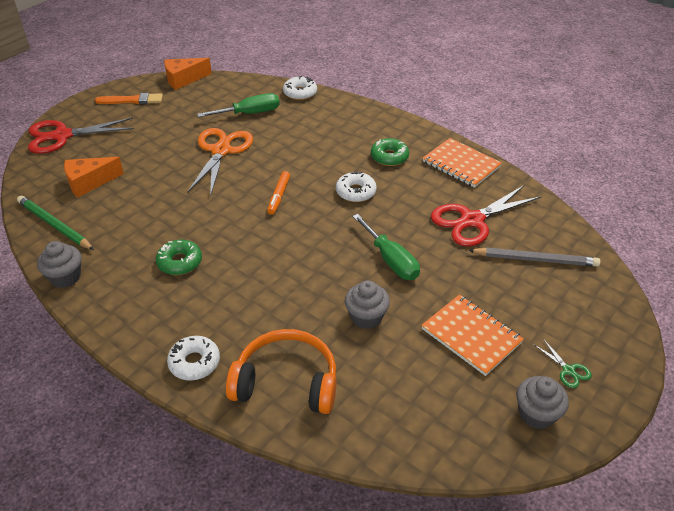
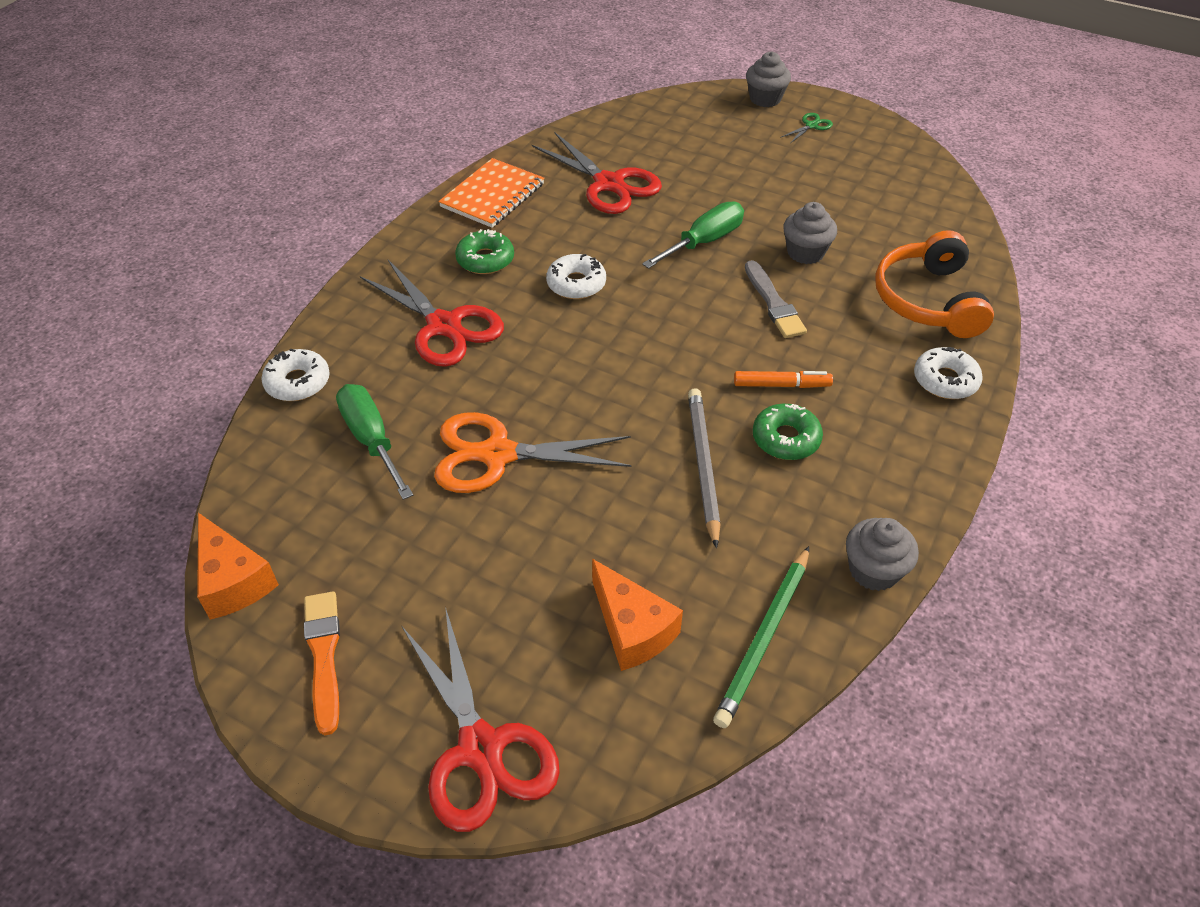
camera: 100 degrees left, 5 degrees up
orange marker [267,171,290,215] -> orange marker moved to [734,371,833,388]
orange notebook [421,295,524,376] -> none
grey pencil [468,248,600,267] -> grey pencil moved to [688,388,720,549]
grey cupcake [517,376,569,429] -> grey cupcake moved to [746,52,791,107]
none -> red scissors [360,260,504,367]
none -> grey brush [745,260,807,338]

